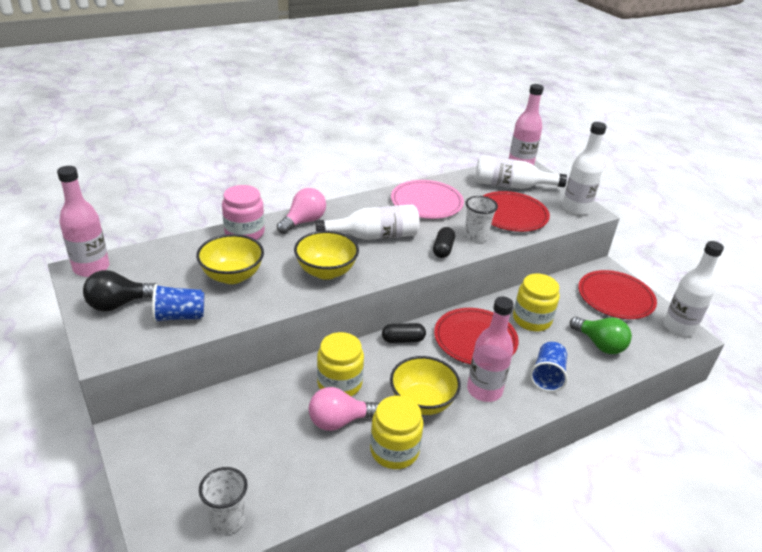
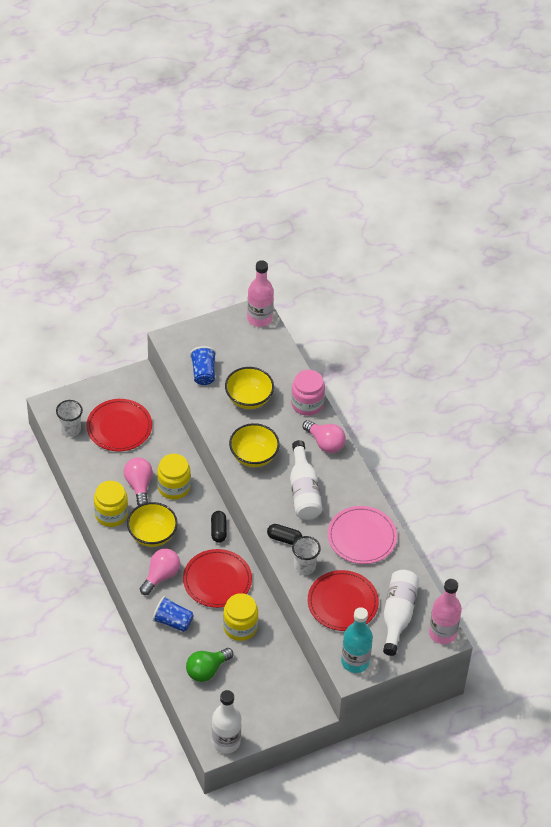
camera: 95 degrees right, 15 degrees up
black light bulb [83,270,159,312] -> none
pink bottle [467,296,514,402] -> pink light bulb [140,549,180,595]
white bottle [562,122,607,215] -> turquoise bottle [341,607,373,673]
red plate [578,270,657,319] -> red plate moved to [86,399,152,451]

